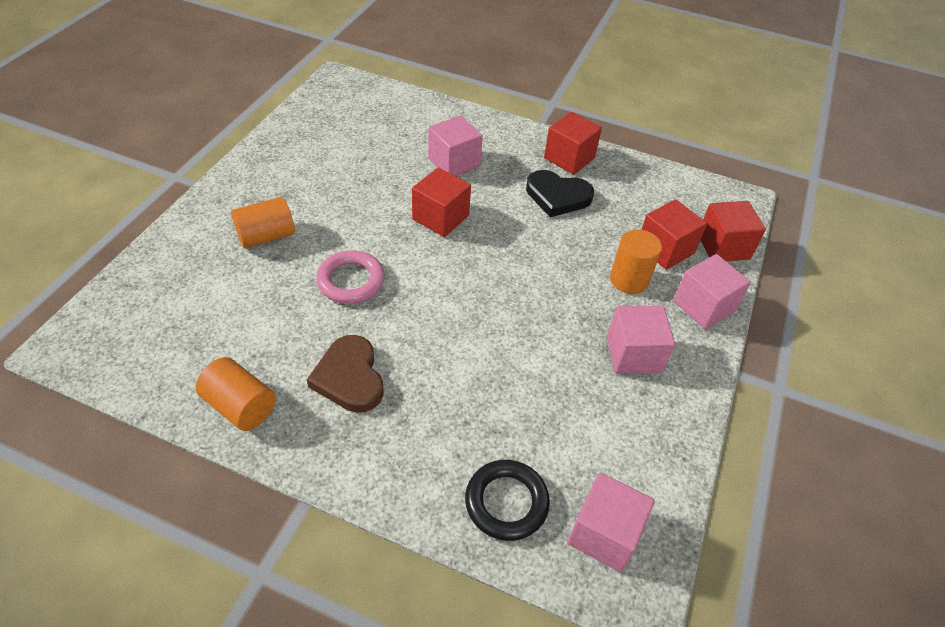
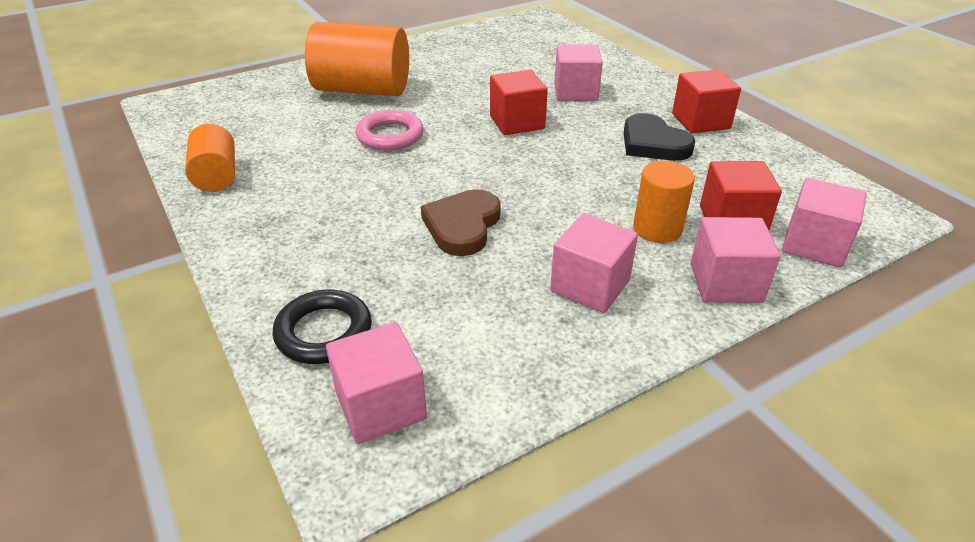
camera: 40 degrees right, 10 degrees down
orange cylinder [231,197,295,248] -> orange cylinder [305,22,409,96], size x1.77
brown heart [307,335,384,413] -> brown heart moved to [421,189,501,256]
red cube [701,201,766,261] -> pink cube [782,178,867,268]

